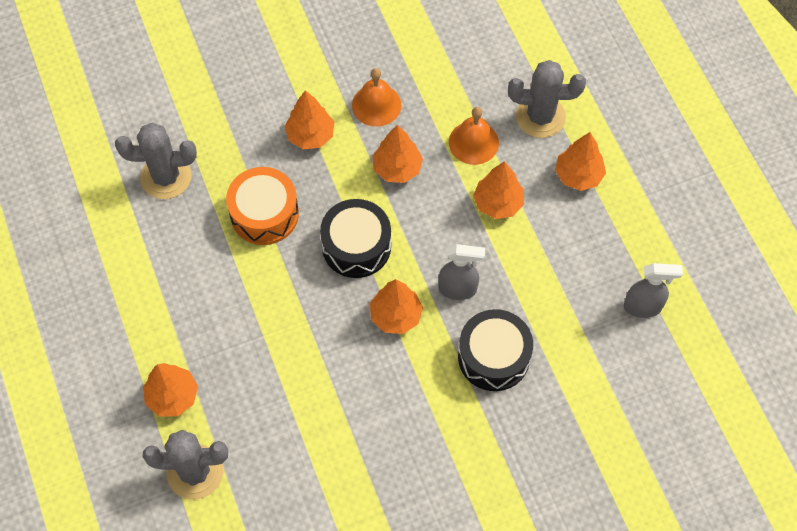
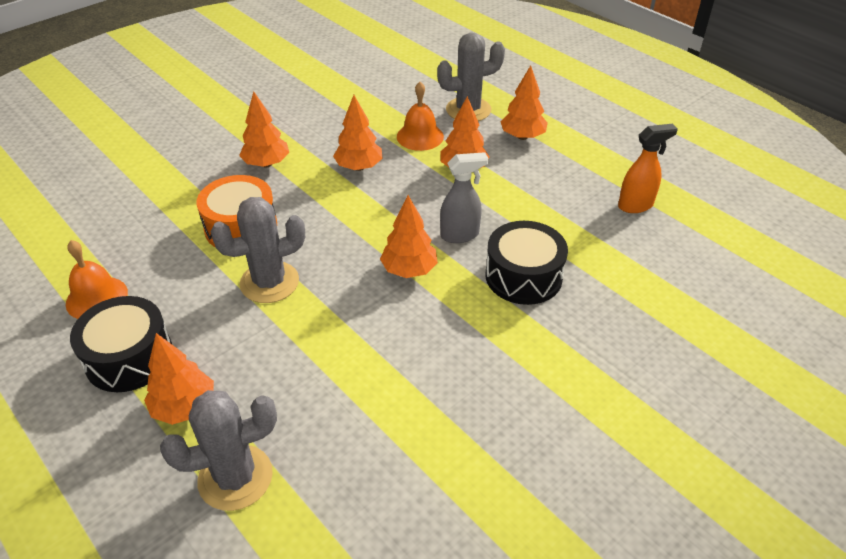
camera: 20 degrees left, 20 degrees down
grey cactus [115,122,197,199] -> grey cactus moved to [210,197,305,303]
black drum [320,199,391,278] -> black drum moved to [70,296,172,392]
orange bell [352,68,401,127] -> orange bell moved to [66,240,128,319]
grey spray bottle [624,263,683,318] -> orange spray bottle [618,124,678,213]

